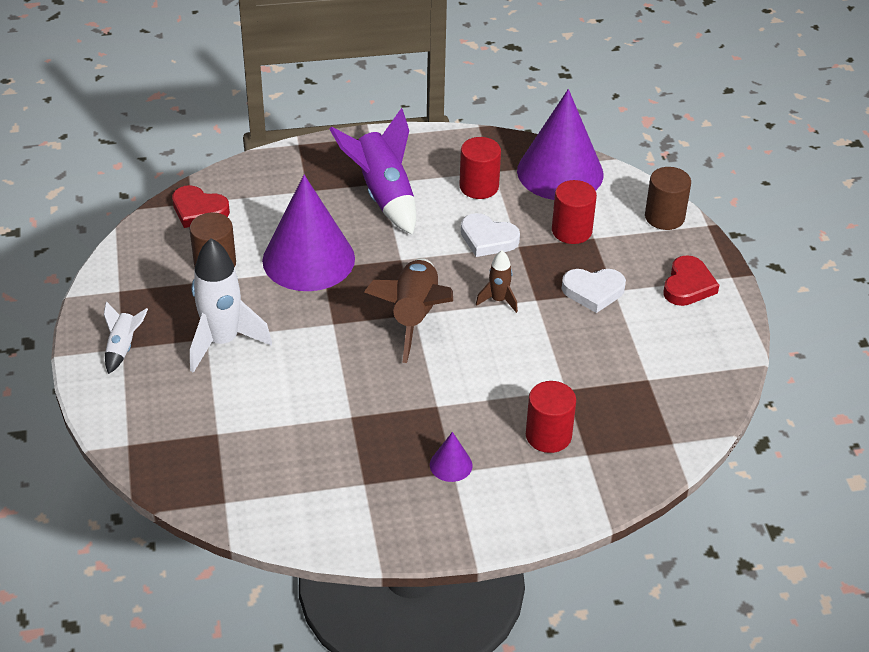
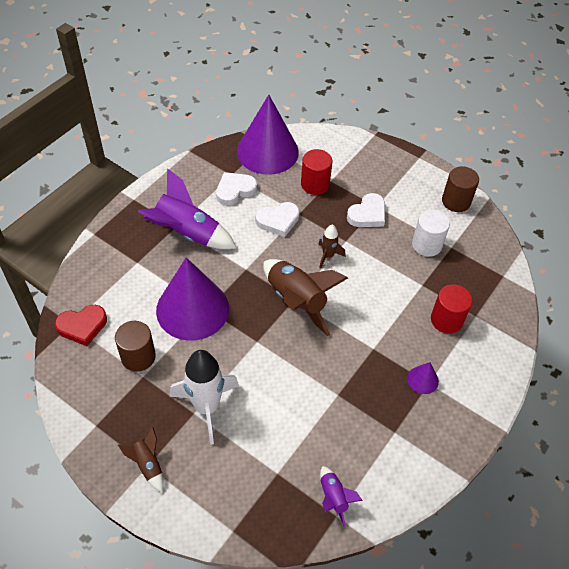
camera: 45 degrees left, 10 degrees up
white rocket [104,301,148,374] -> brown rocket [118,427,164,492]
red cylinder [459,137,501,199] -> white heart [216,172,257,206]
brown cylinder [645,167,691,230] -> brown cylinder moved to [442,166,479,212]
red heart [663,255,719,306] -> none
none -> purple rocket [320,466,363,527]
none -> white cylinder [412,209,450,257]

